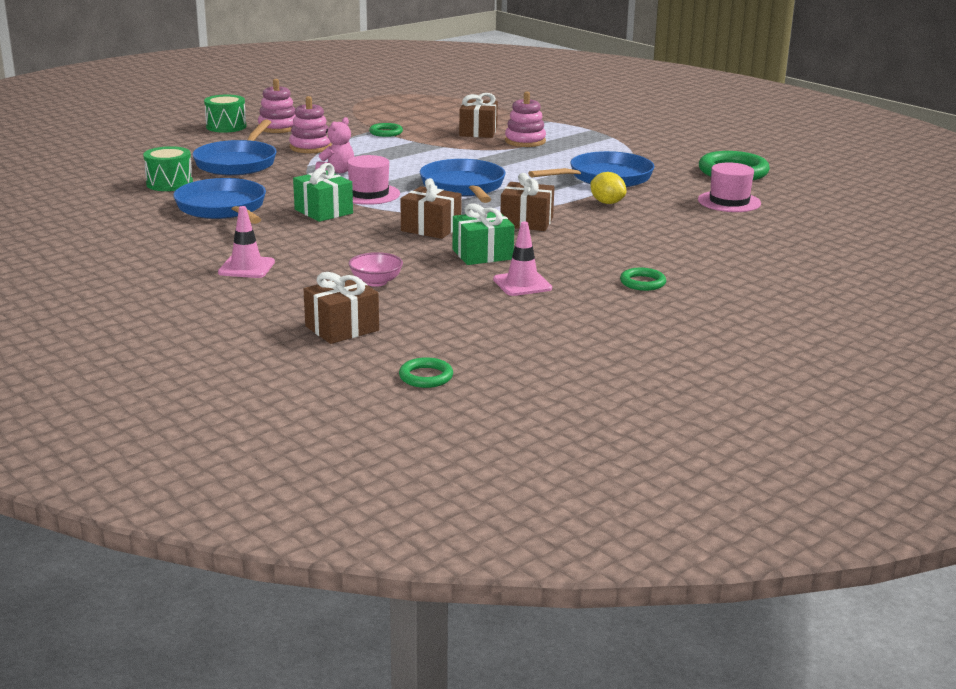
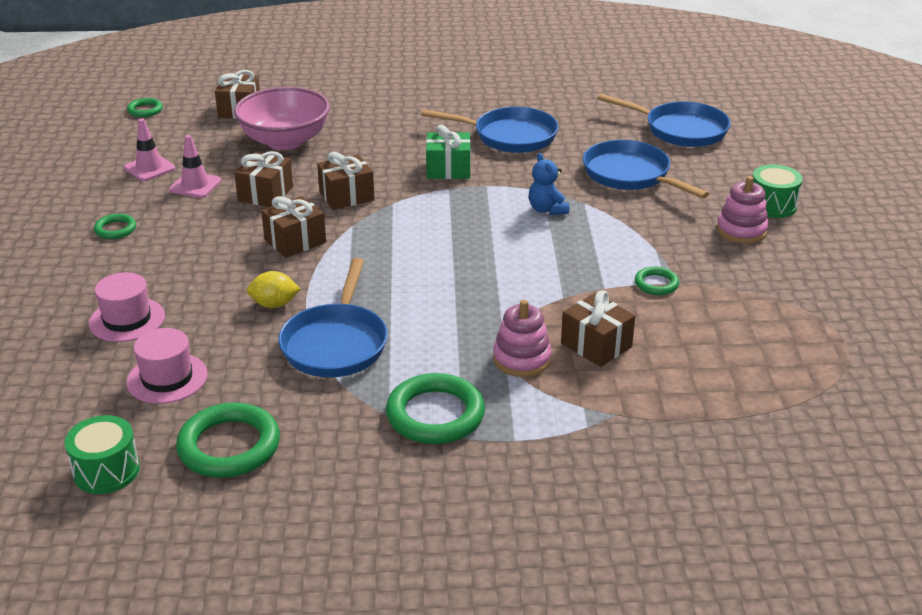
camera: 130 degrees right, 10 degrees up
green drum [143,146,193,191] -> green drum moved to [64,415,140,494]
pink traffic cone [218,206,275,278] -> pink traffic cone moved to [124,118,175,181]
pink stacking toy [289,96,332,153] -> none
pink teddy bear [315,117,354,173] -> blue teddy bear [529,153,569,215]
pink hat [347,155,400,205] -> pink hat moved to [89,272,165,342]
pink bowl [349,252,403,287] -> pink bowl [234,87,330,150], size x2.19
blue pan [420,159,505,203] -> blue pan moved to [597,94,730,147]
green gift [453,203,514,265] -> brown gift [234,151,293,207]
none -> green ring [386,373,485,444]

